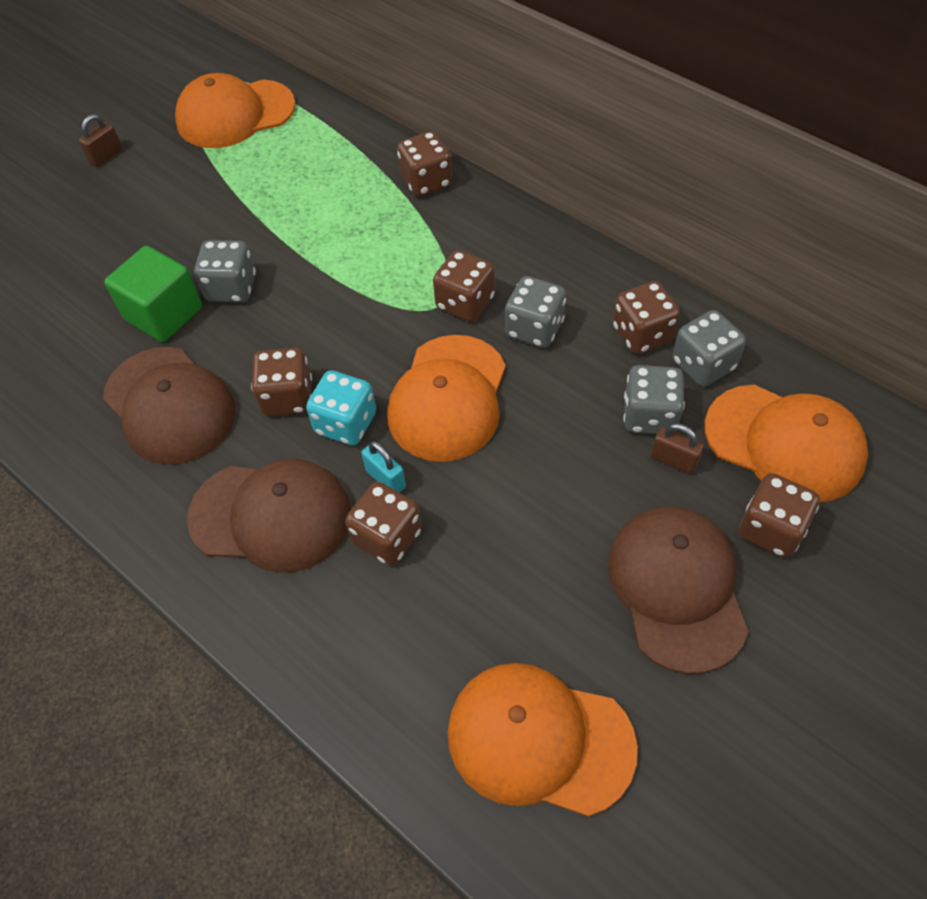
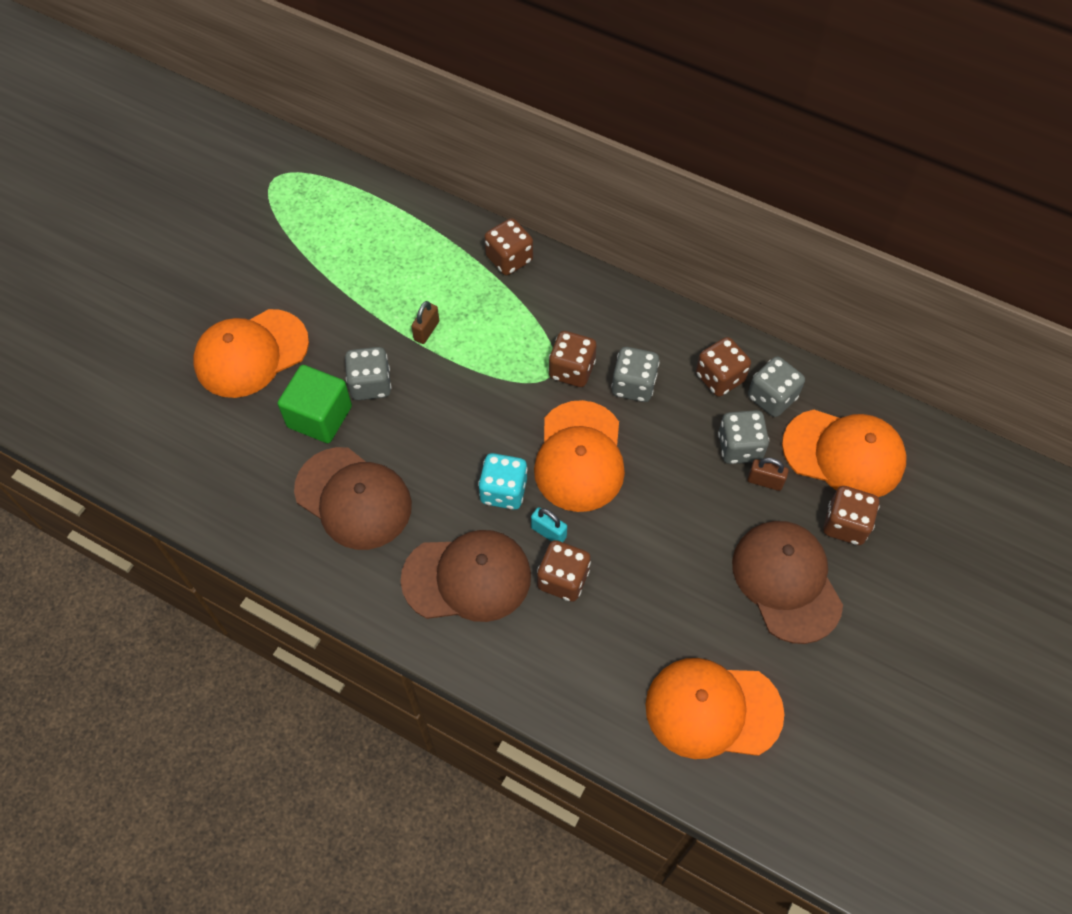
camera: 15 degrees left, 5 degrees up
brown padlock [79,114,122,166] -> brown padlock moved to [411,301,439,344]
orange cap [175,73,296,148] -> orange cap moved to [193,309,309,398]
brown dice [251,348,312,416] -> none

